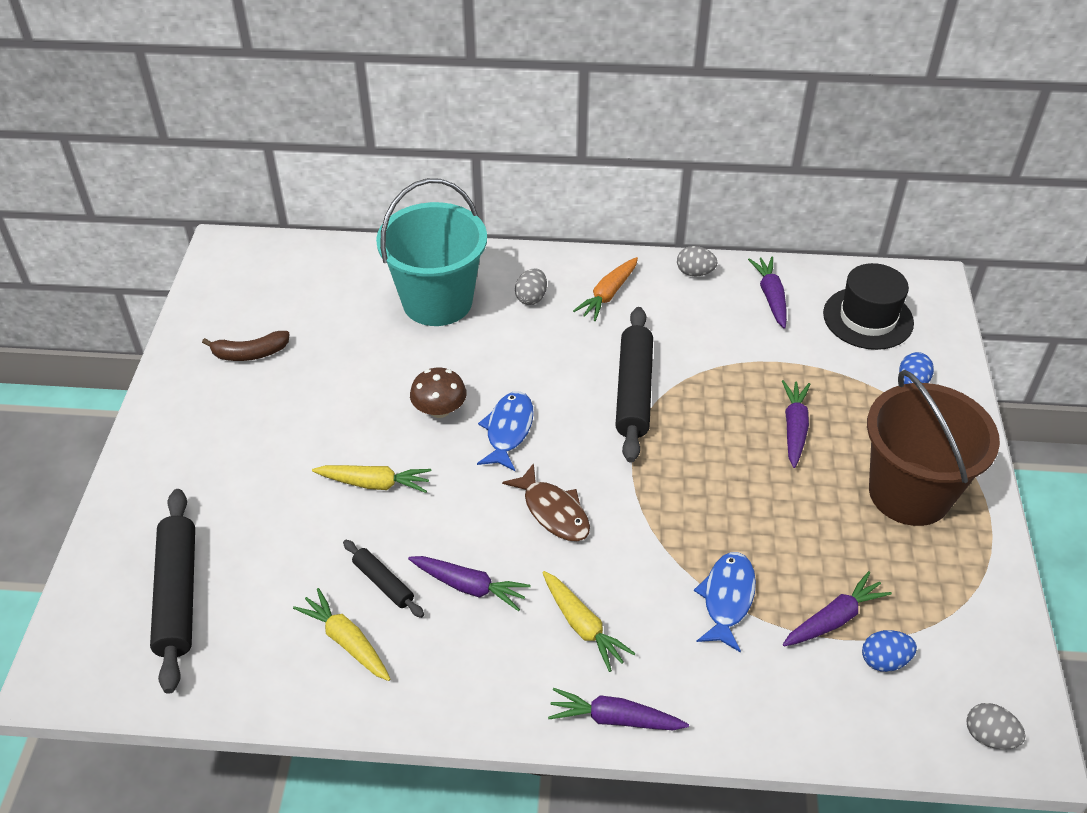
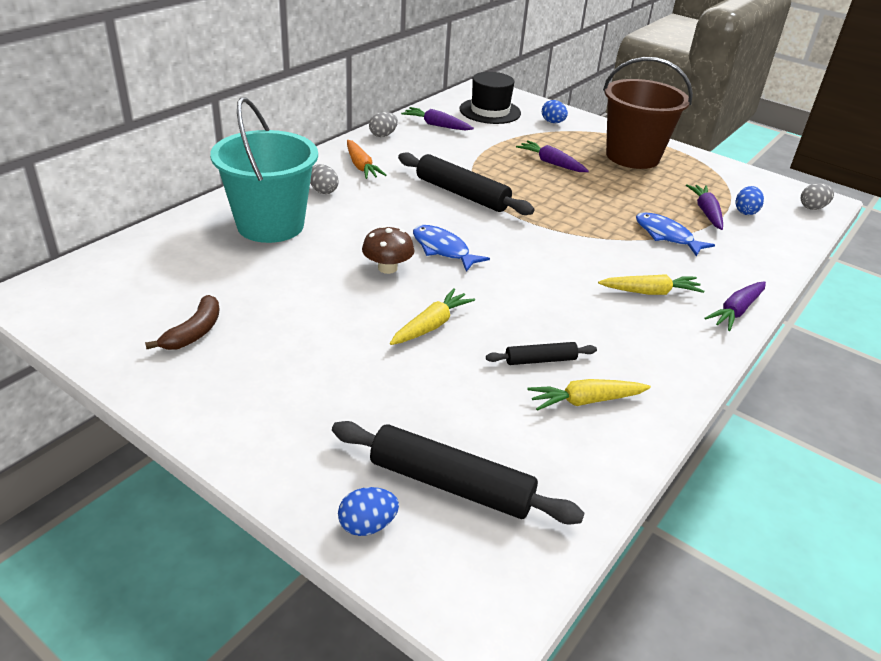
camera: 60 degrees left, 10 degrees down
purple carrot [408,556,531,611] -> none
brown fish [502,463,590,541] -> none
none -> blue egg [338,487,399,536]

